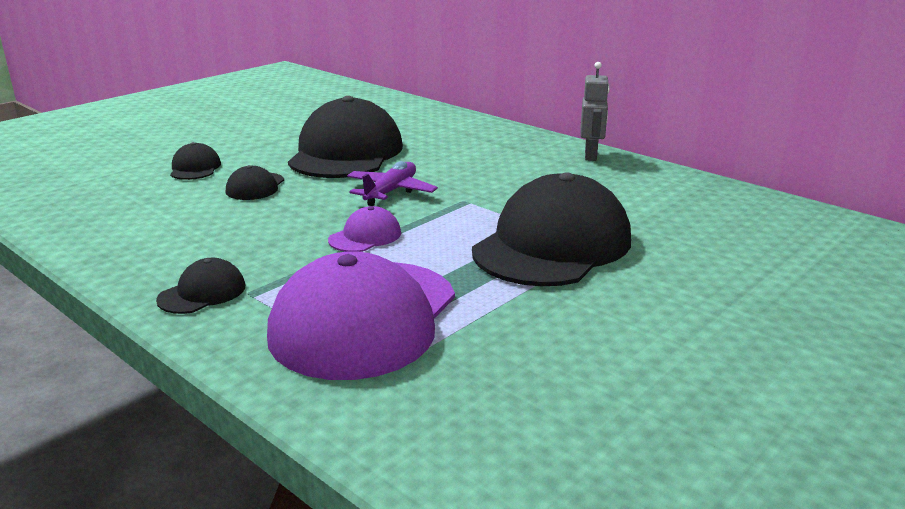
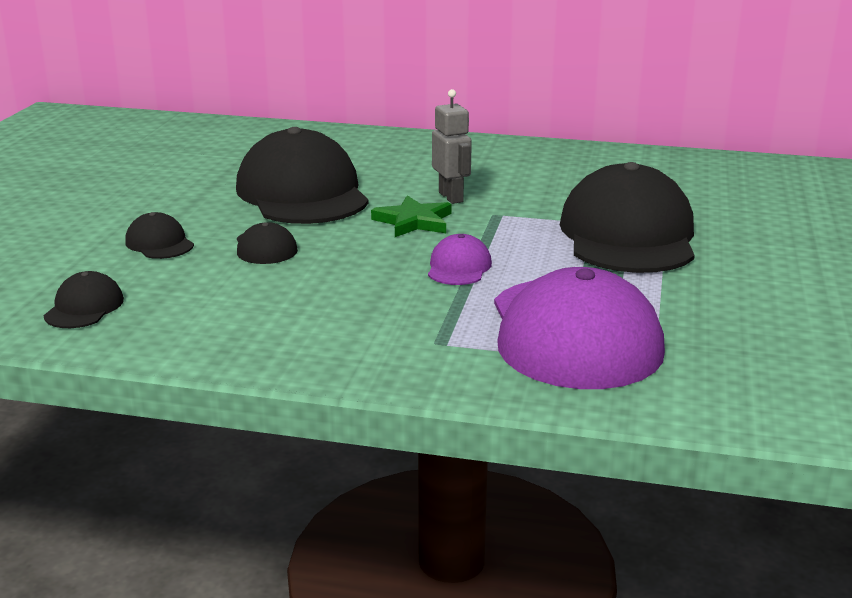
camera: 30 degrees left, 0 degrees up
black cap [156,258,245,314] -> black cap moved to [43,271,124,328]
purple plane [347,161,438,206] -> green star [371,196,452,237]
grey robot [580,62,610,161] -> grey robot moved to [432,89,472,204]

